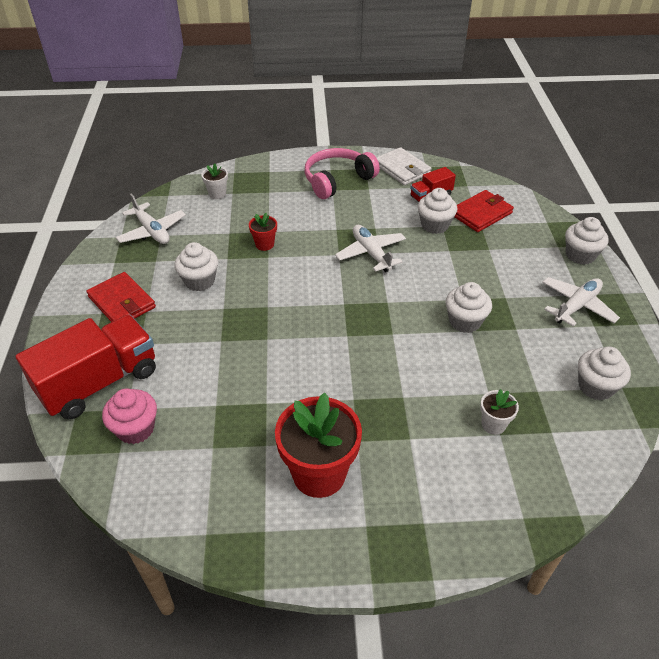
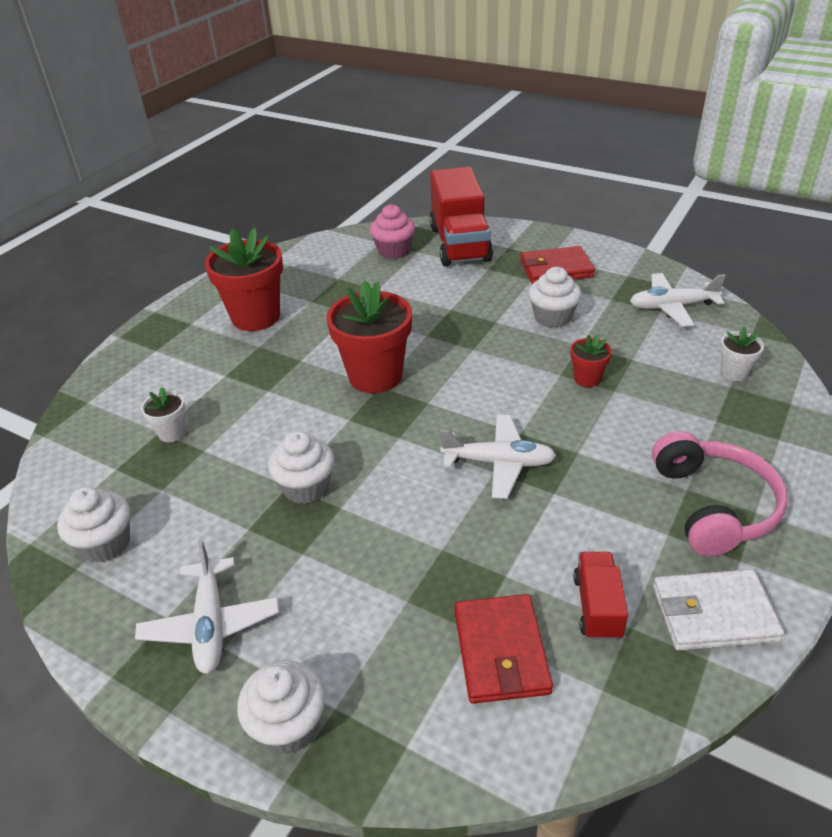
camera: 125 degrees right, 5 degrees down
white cupcake [418,188,457,234] -> none
none -> red flower pot [326,280,412,393]

